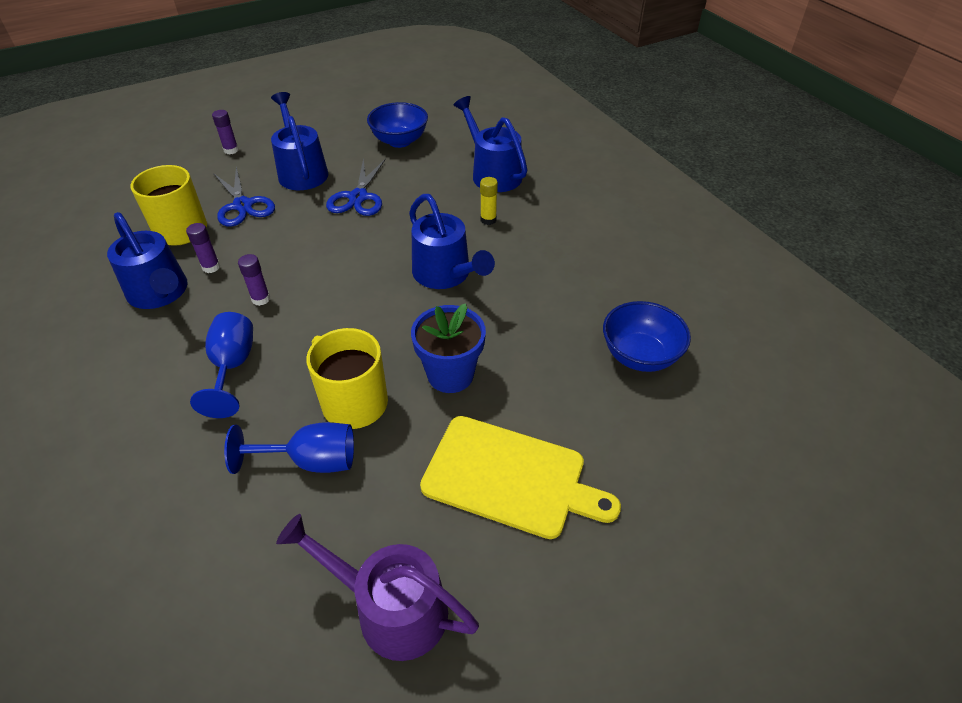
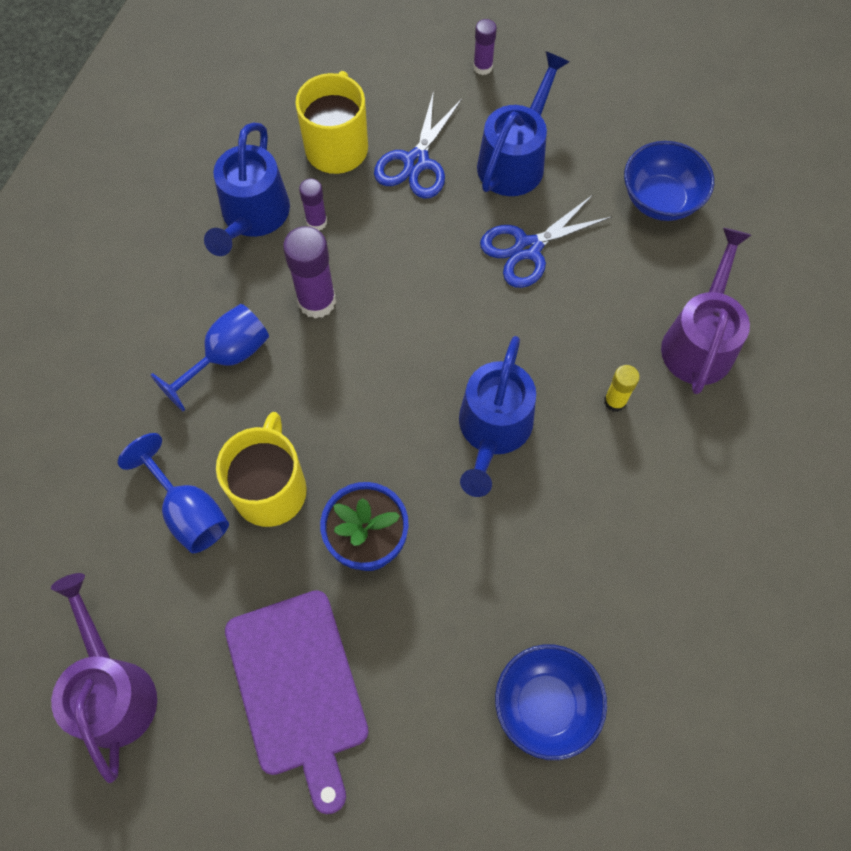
camera: 50 degrees right, 20 degrees up
purple glue stick [238,254,270,306] -> purple glue stick [283,226,336,319], size x1.76
yellow cutting board [420,416,621,539] -> purple cutting board [225,590,369,814]
blue watering can [454,96,528,192] -> purple watering can [661,228,751,394]

